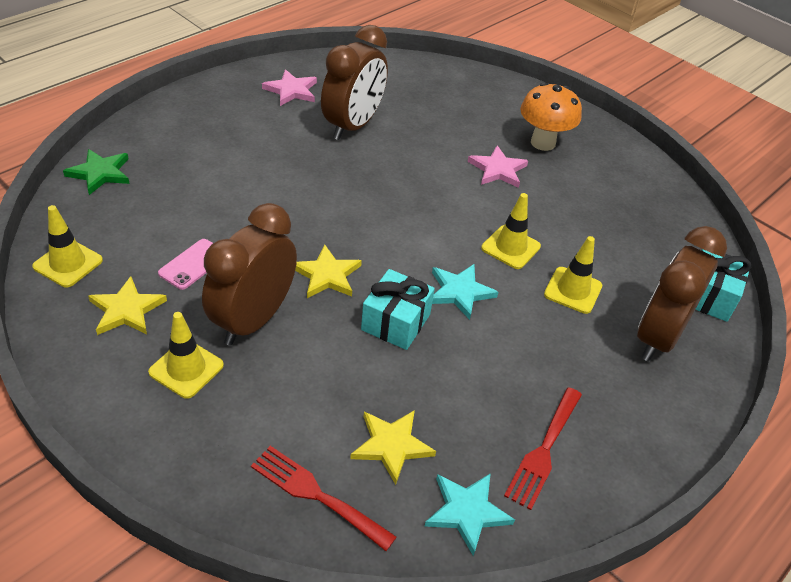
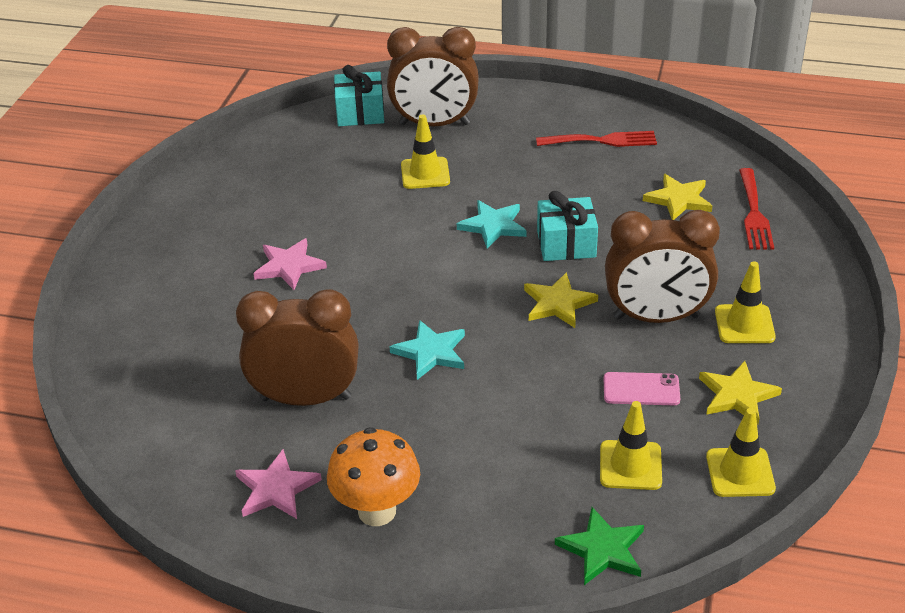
camera: 115 degrees left, 5 degrees down
turquoise star [425,473,515,556] -> turquoise star moved to [389,320,465,380]
yellow traffic cone [481,193,541,269] -> yellow traffic cone moved to [600,401,662,490]
orange mushroom [520,82,582,151] -> orange mushroom moved to [327,427,420,526]

